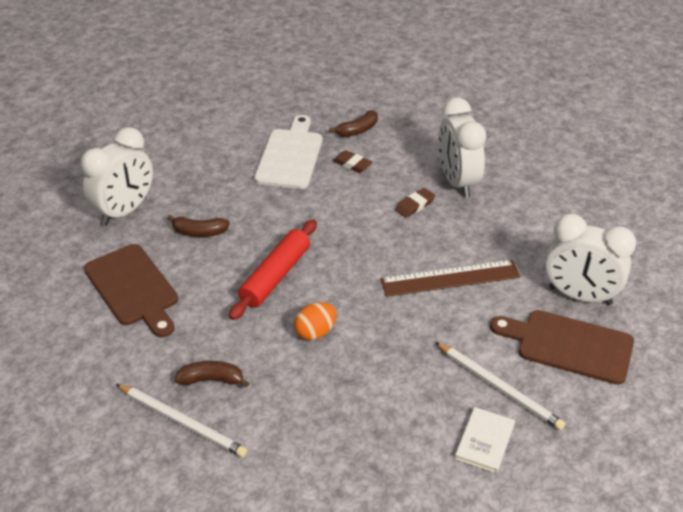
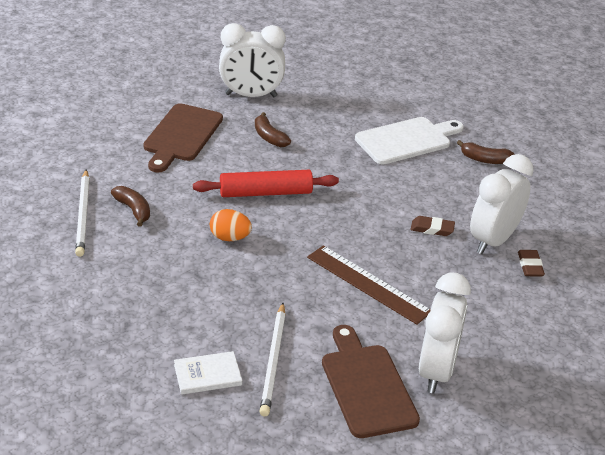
camera: 50 degrees right, 5 degrees down
brown eraser [333,150,373,173] -> brown eraser moved to [518,250,545,277]
white clock [545,214,636,305] -> white clock turned 150 degrees counterclockwise [419,272,471,393]

